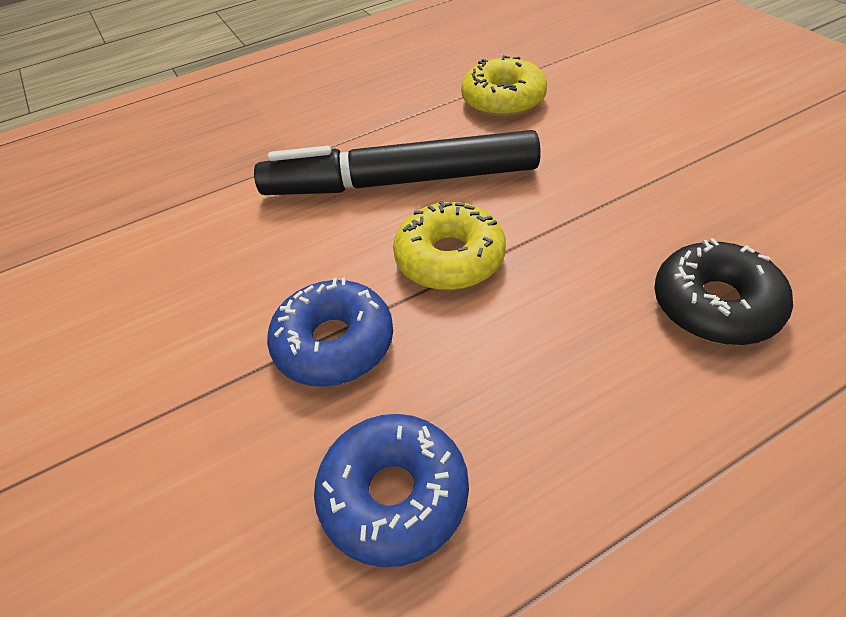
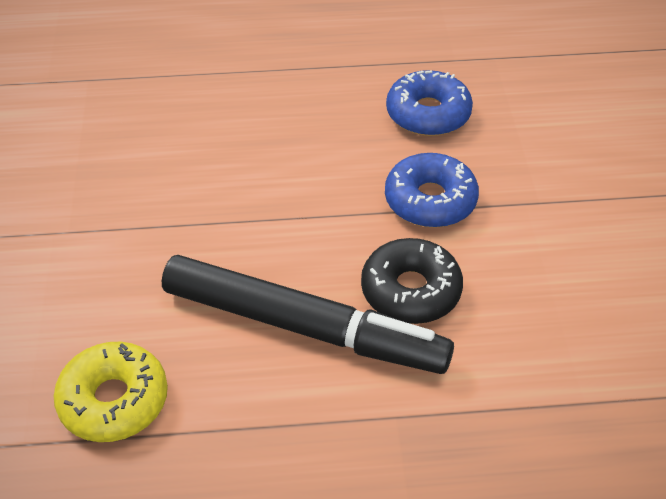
camera: 160 degrees left, 0 degrees up
yellow donut [393,201,506,290] -> none
black donut [654,238,793,345] -> black donut moved to [361,238,463,324]

